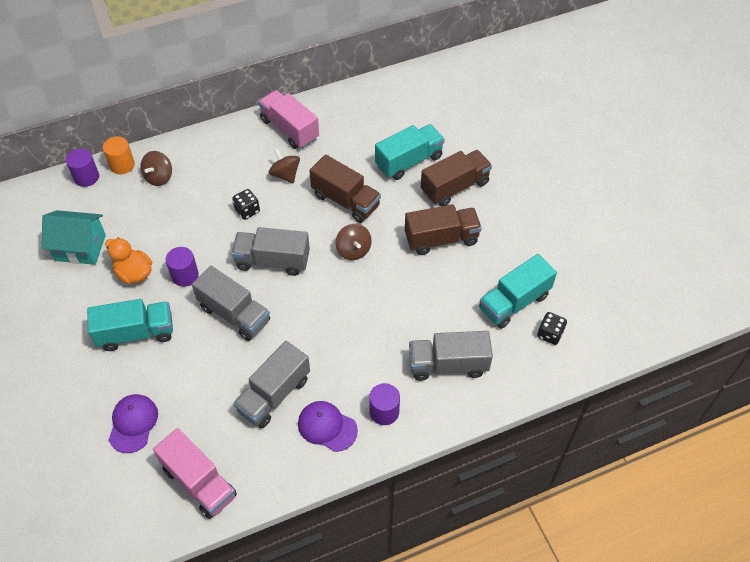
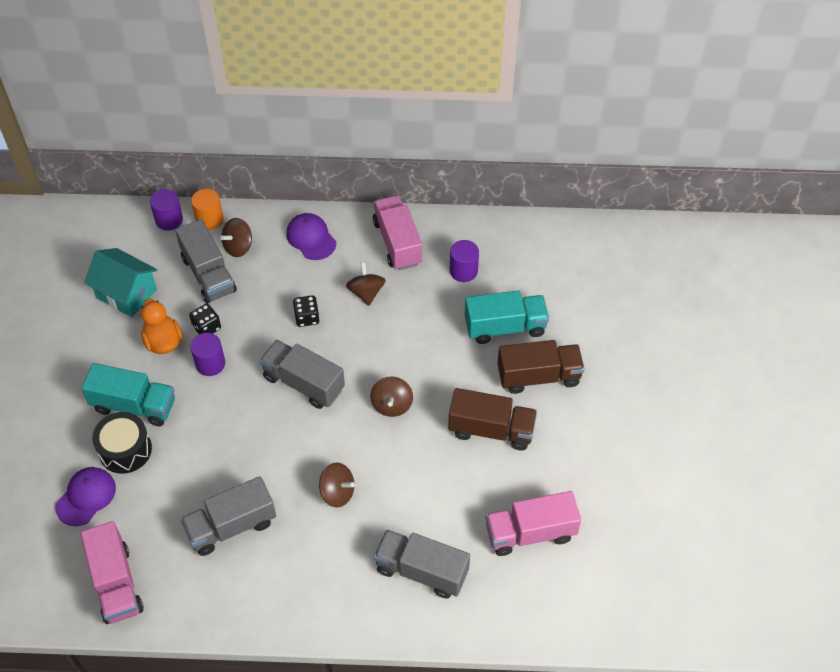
camera: 25 degrees right, 0 degrees up
grey truck [192,266,270,341] -> grey truck moved to [175,219,237,303]
purple cap [298,401,358,452] -> purple cap moved to [286,213,336,260]
brown truck [309,154,381,223] -> none
purple cylinder [369,383,400,425] -> purple cylinder moved to [450,240,479,282]
turquoise truck [479,254,557,329] -> pink truck [485,491,581,556]
black dice [537,312,567,345] -> black dice moved to [189,304,221,334]
none -> black drum [92,412,152,474]
none -> brown spinning top [319,463,354,507]

